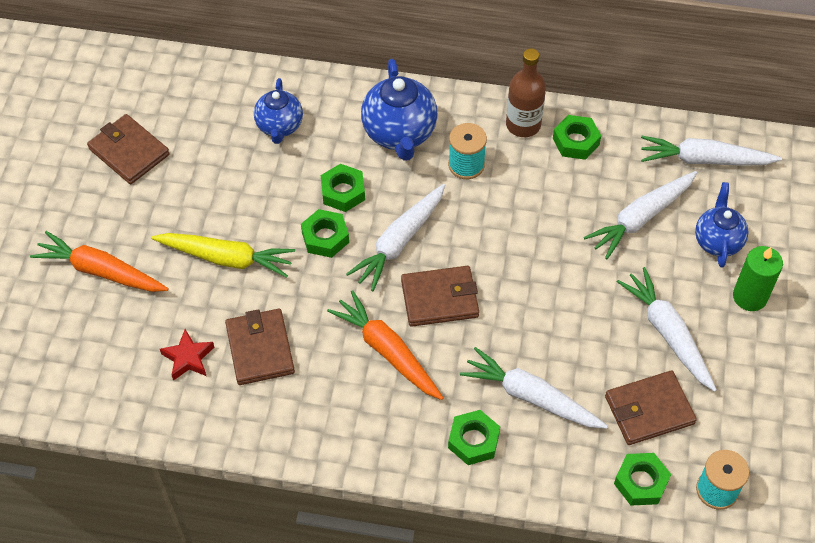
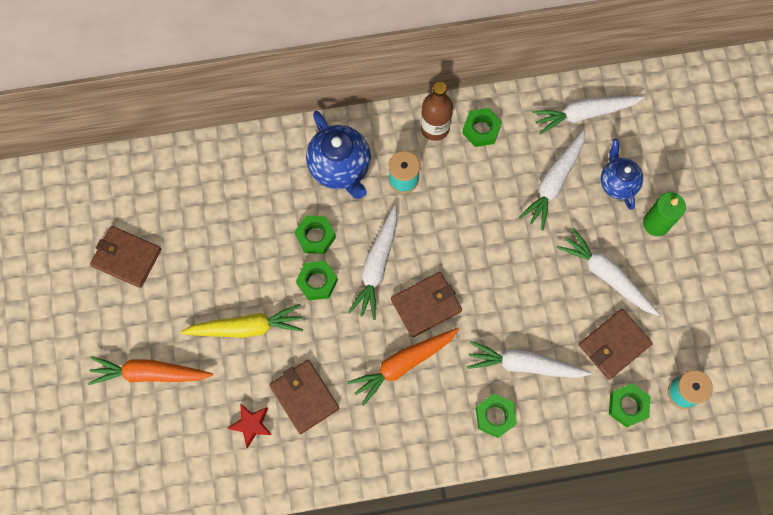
camera: 20 degrees left, 15 degrees up
blue teapot [254,78,303,144] -> none
orange carrot [327,290,443,400] -> orange carrot turned 60 degrees counterclockwise [348,328,459,406]

